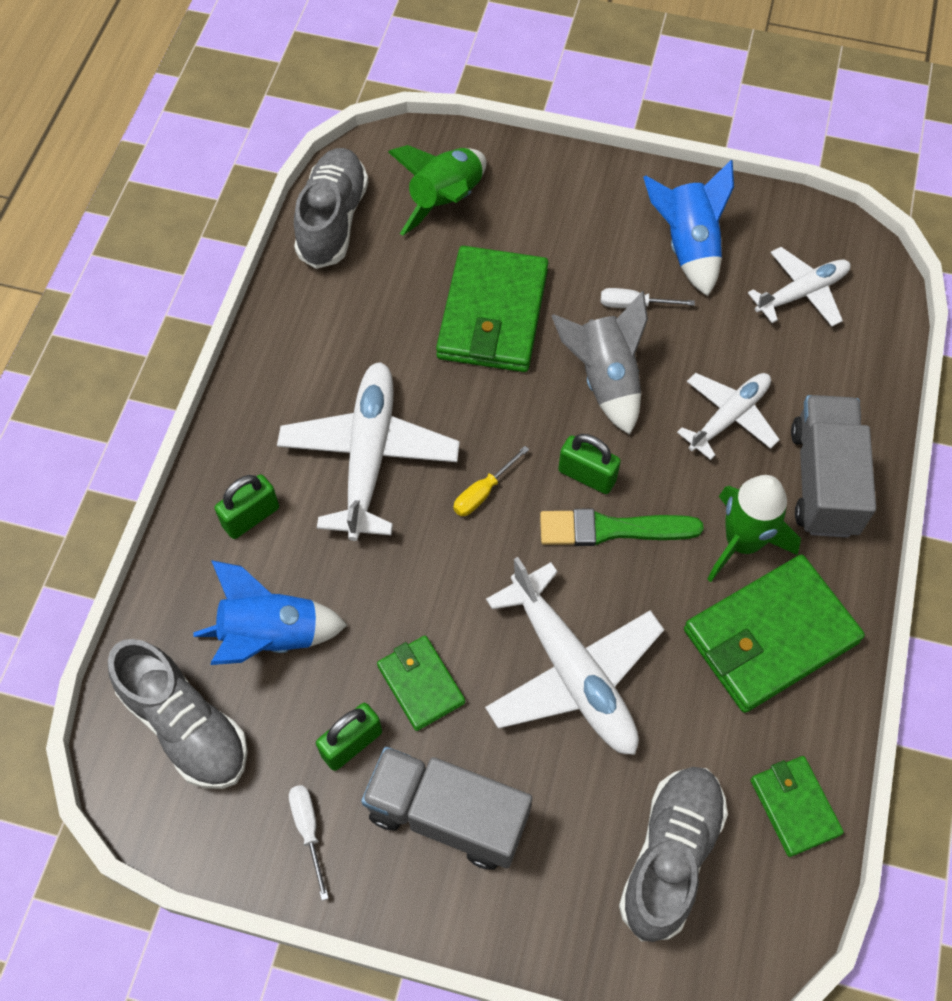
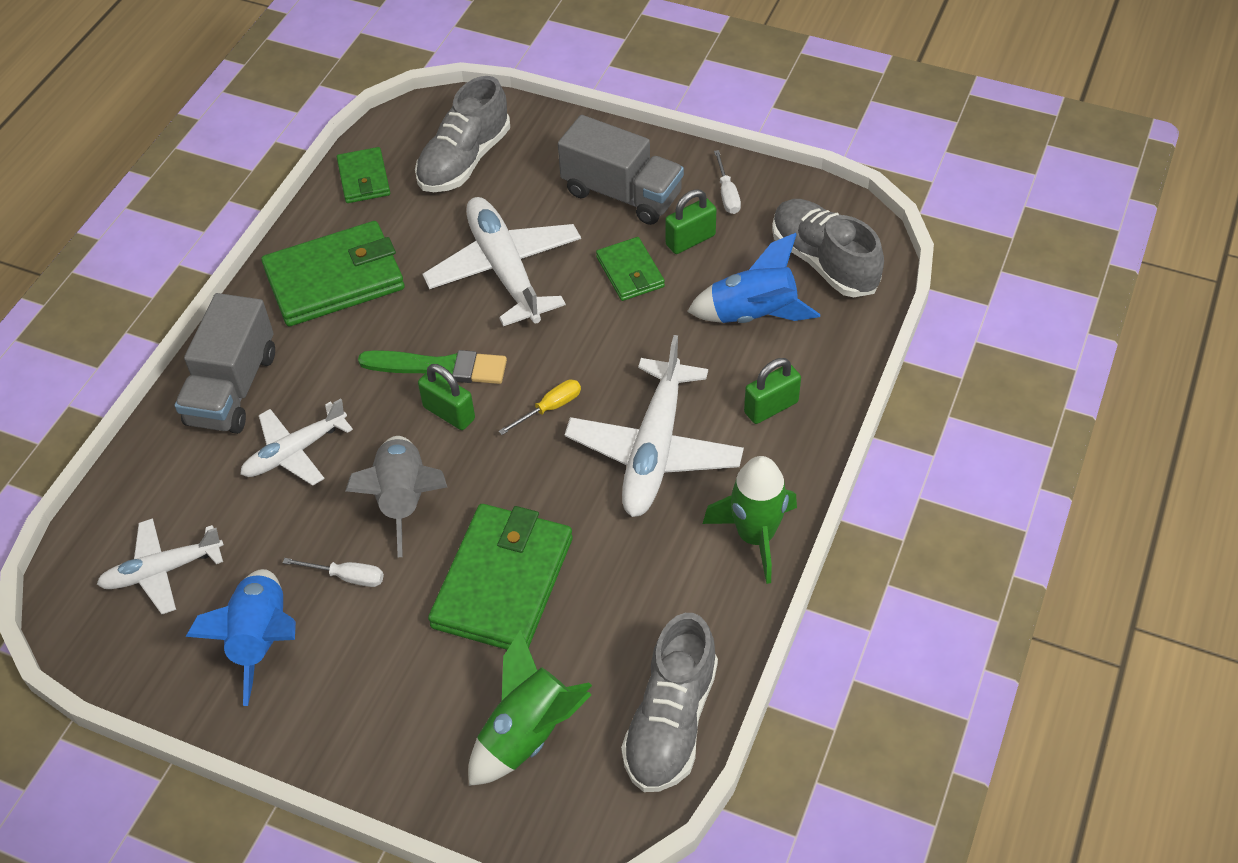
camera: 170 degrees left, 10 degrees down
green rocket [707,475,801,582] -> green rocket moved to [703,456,797,584]

